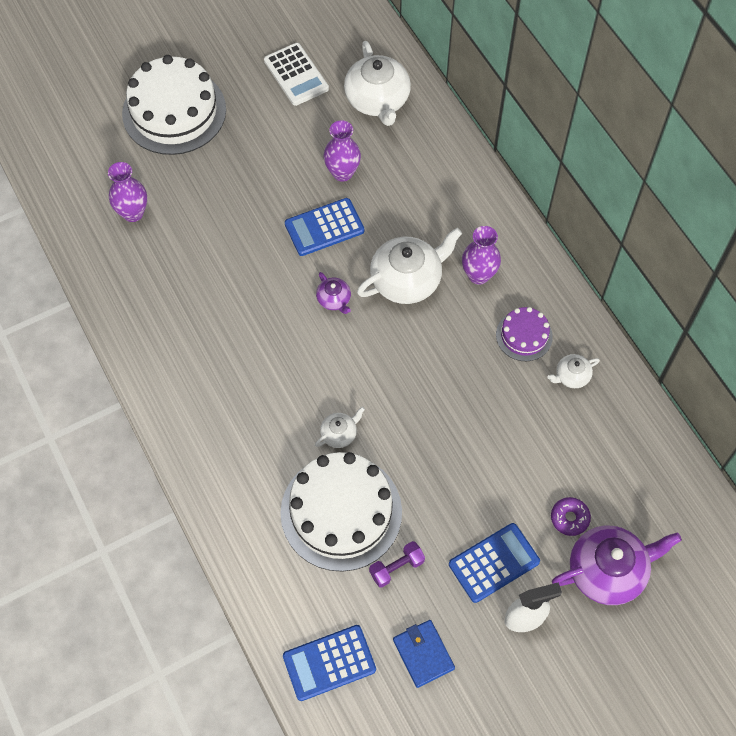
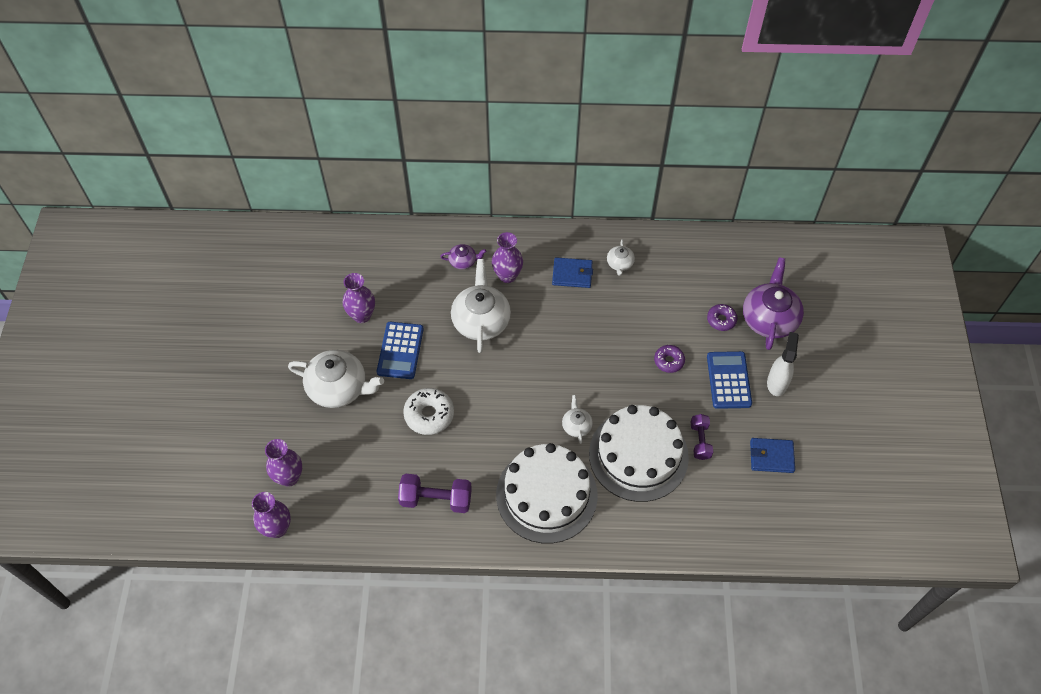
camera: 60 degrees left, 5 degrees down
white cake [122,55,226,155] -> white cake moved to [496,443,598,543]
white calculator [264,43,329,106] -> none
blue calculator [283,625,376,701] -> none
purple teapot [316,272,351,314] -> purple teapot moved to [440,244,487,269]
white teapot [344,41,411,126] -> white teapot moved to [288,350,384,408]
purple cake [496,307,553,361] -> blue wallet [552,258,593,288]
none -> purple vase [252,492,291,538]
none -> purple dumbbell [398,474,472,513]
none -> white donut [403,388,454,435]
none -> purple donut [654,345,685,373]

